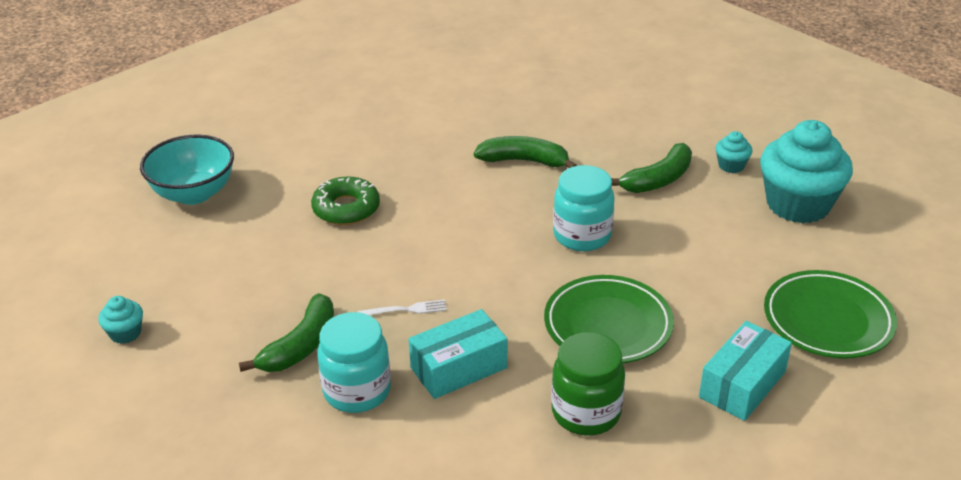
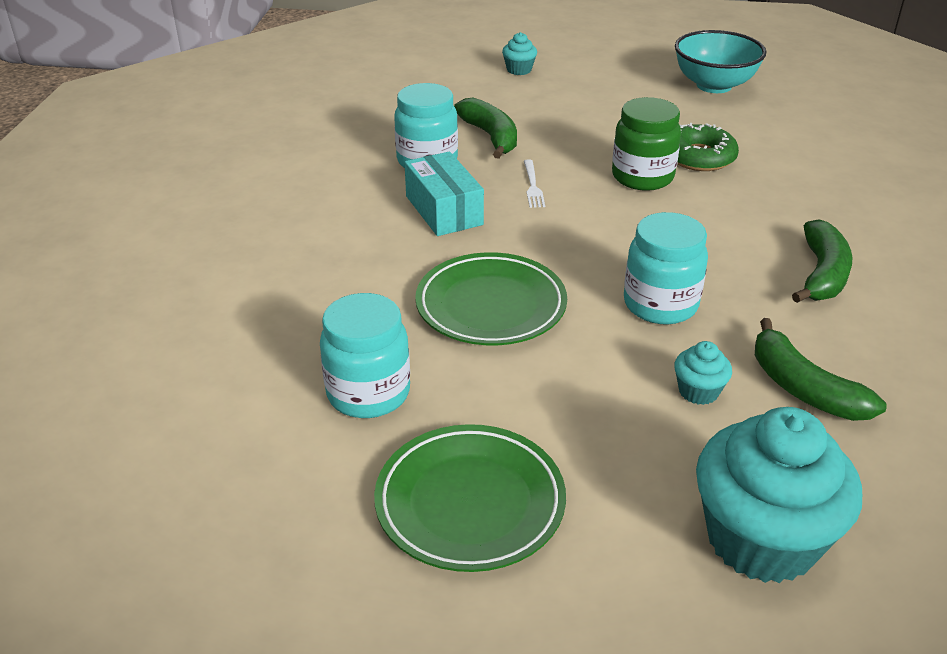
camera: 95 degrees right, 0 degrees up
green banana [239,293,334,372] -> green banana turned 150 degrees counterclockwise [454,98,517,159]
green jar [551,332,625,435] -> green jar moved to [612,97,681,191]
turquoise box [699,321,792,421] -> turquoise jar [320,293,410,418]
turquoise cupcake [716,131,752,173] -> turquoise cupcake moved to [674,341,732,405]

